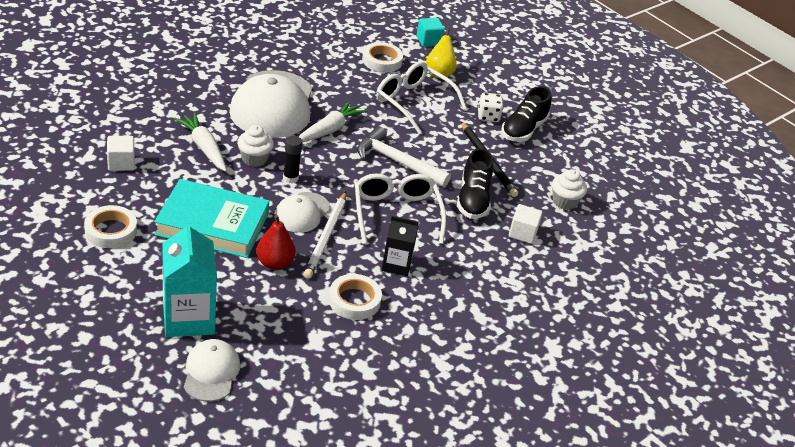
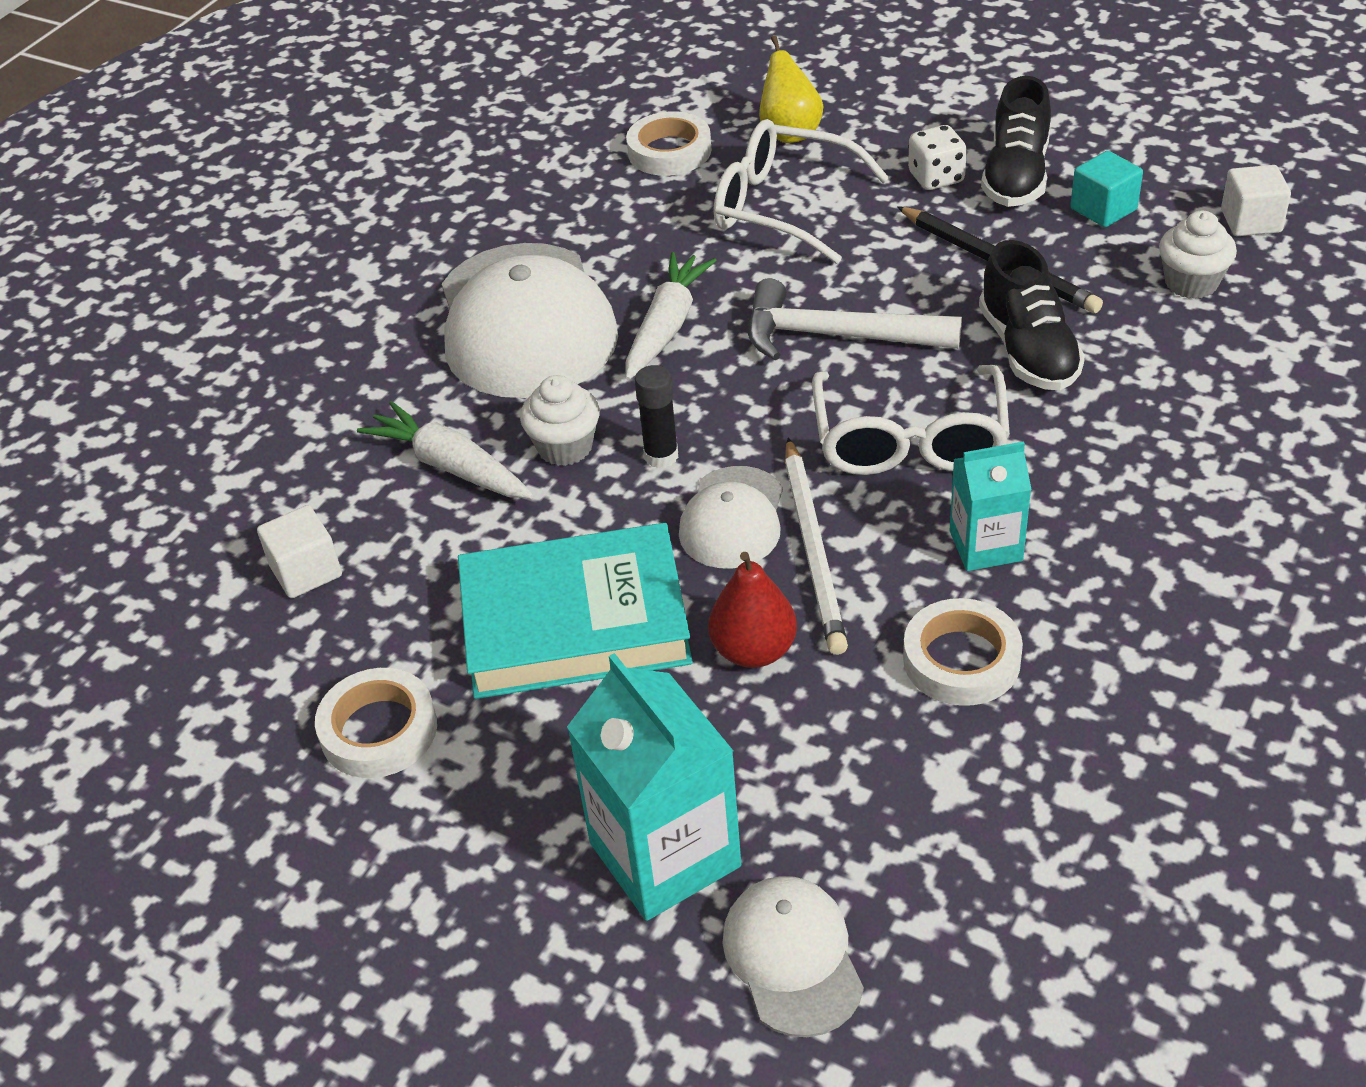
camera: 10 degrees left, 5 degrees up
white glasses [355,173,446,244] -> white glasses turned 150 degrees counterclockwise [812,365,1010,475]
black carton [382,216,419,276] -> turquoise carton [949,441,1032,571]
turquoise cube [417,18,445,47] -> turquoise cube moved to [1070,151,1143,227]
white cube [509,204,543,244] -> white cube moved to [1221,165,1291,236]

